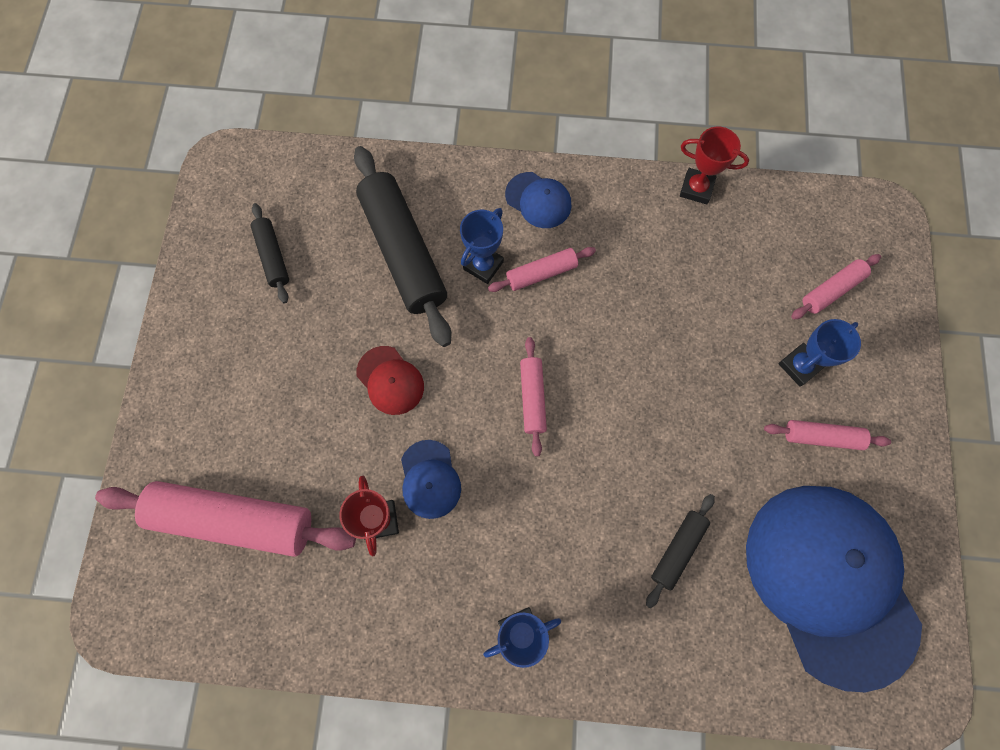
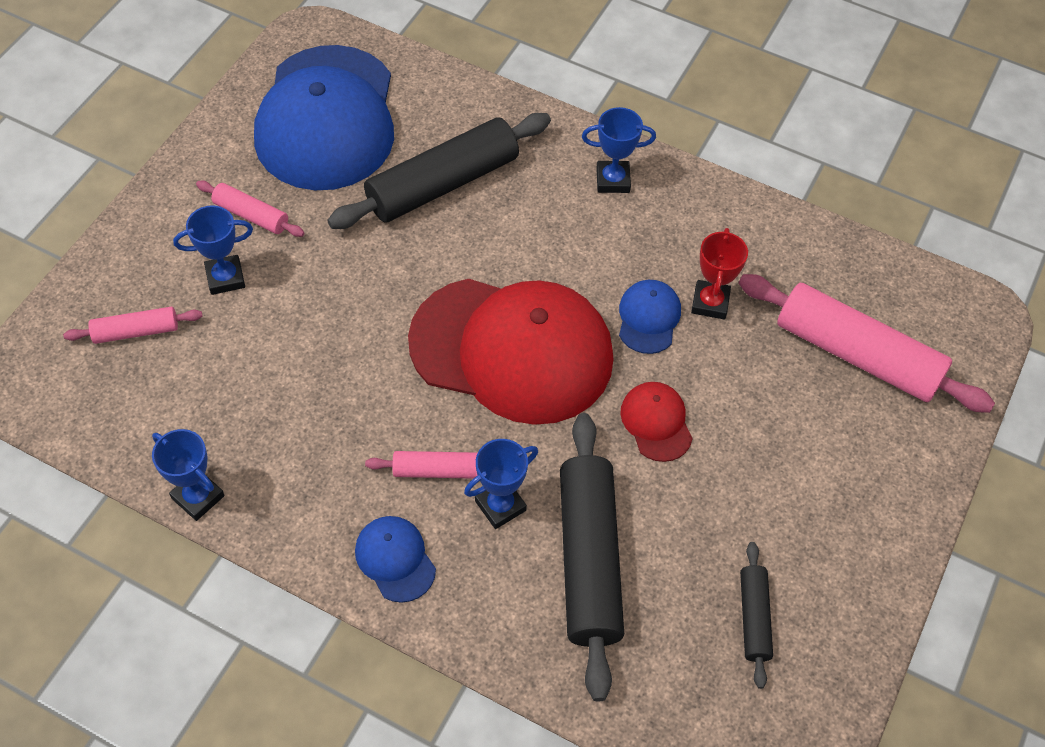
camera: 160 degrees left, 15 degrees down
pink rolling pin [520,337,547,456] -> red cap [408,279,614,425]
black rolling pin [646,494,715,608] -> black rolling pin [327,113,551,229], size x2.03
red trophy [680,127,749,204] -> blue trophy [152,429,225,521]

